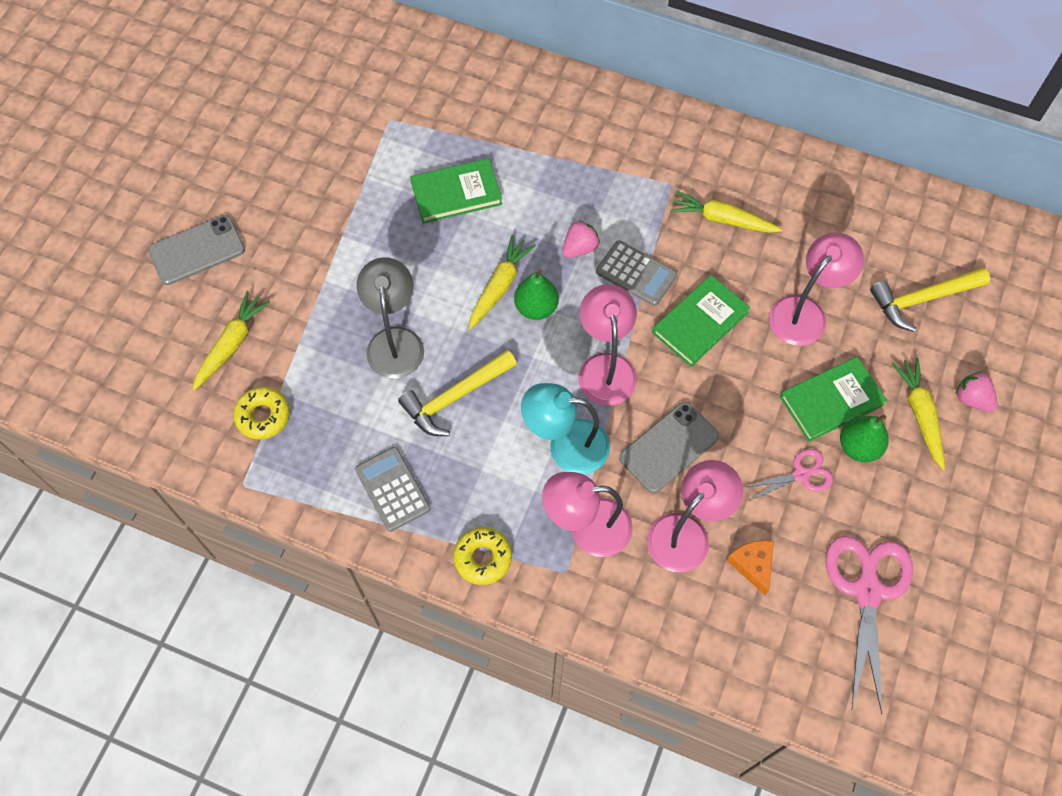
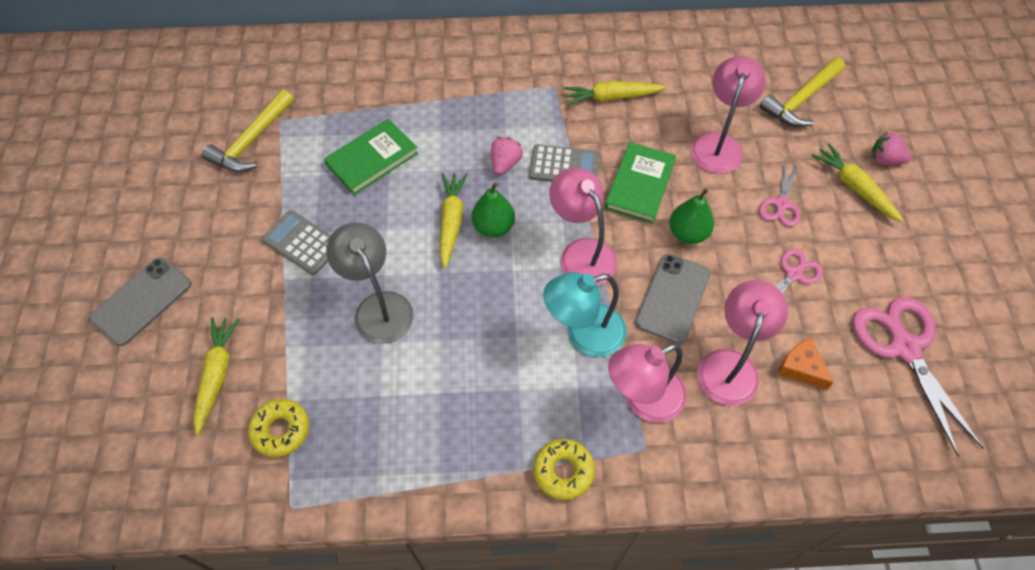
camera: 25 degrees left, 5 degrees down
grey calculator [355,447,430,532] -> grey calculator moved to [262,210,331,275]
yellow hammer [398,350,517,436] -> yellow hammer moved to [202,89,294,172]
green book [780,357,887,442] -> pink scissors [759,163,801,227]
green pear [840,414,889,462] -> green pear moved to [670,188,714,244]

